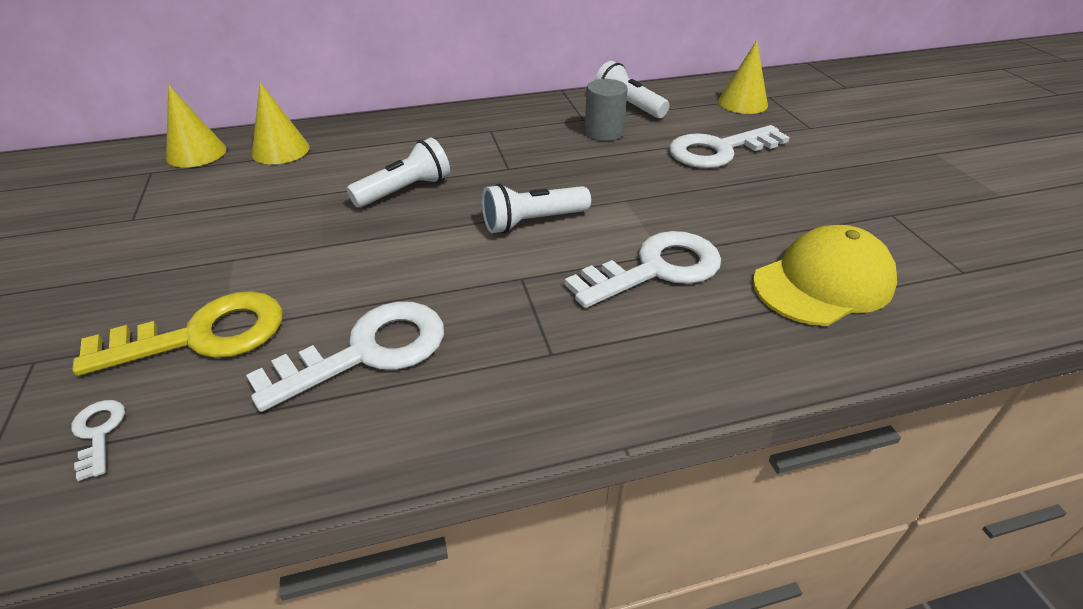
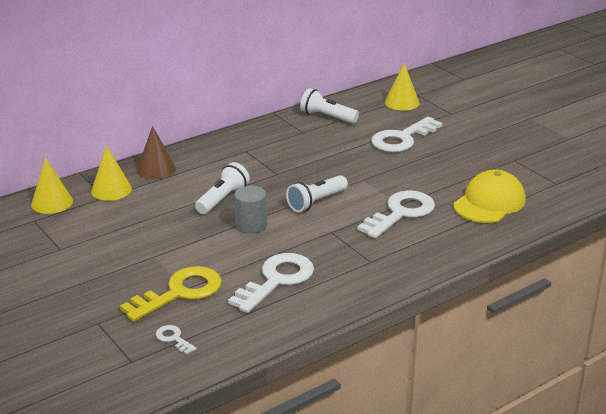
camera: 20 degrees left, 10 degrees down
grey cylinder [585,79,628,141] -> grey cylinder moved to [235,186,267,234]
none -> brown cone [137,126,176,179]

